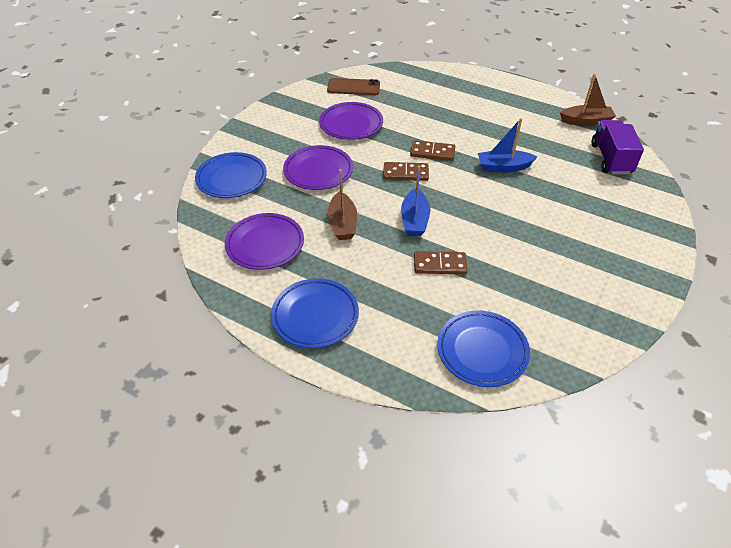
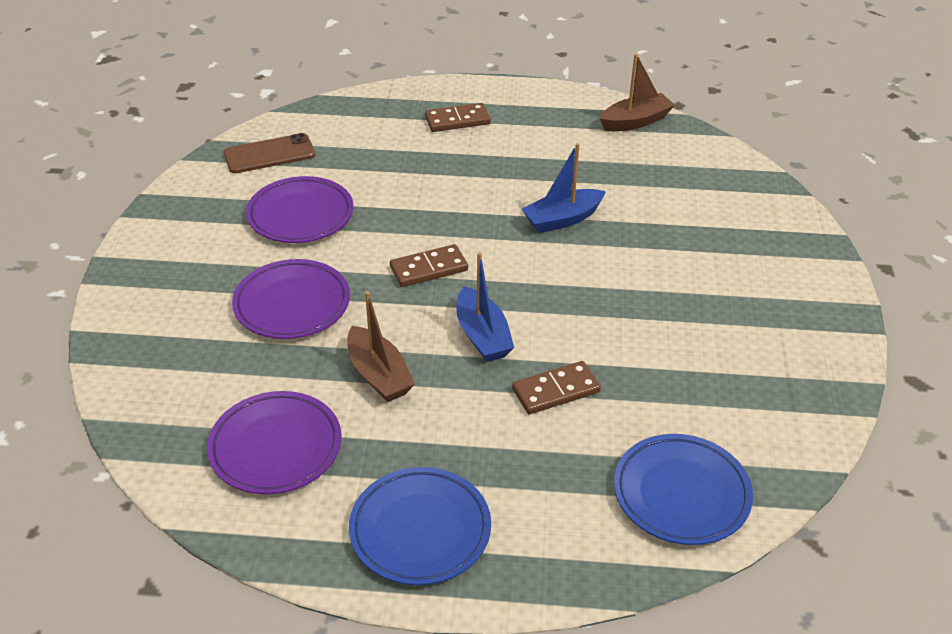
camera: 25 degrees left, 5 degrees down
blue plate [195,152,267,198] -> none
brown domino [410,140,455,161] -> brown domino moved to [425,103,491,132]
purple truck [592,120,644,175] -> none

